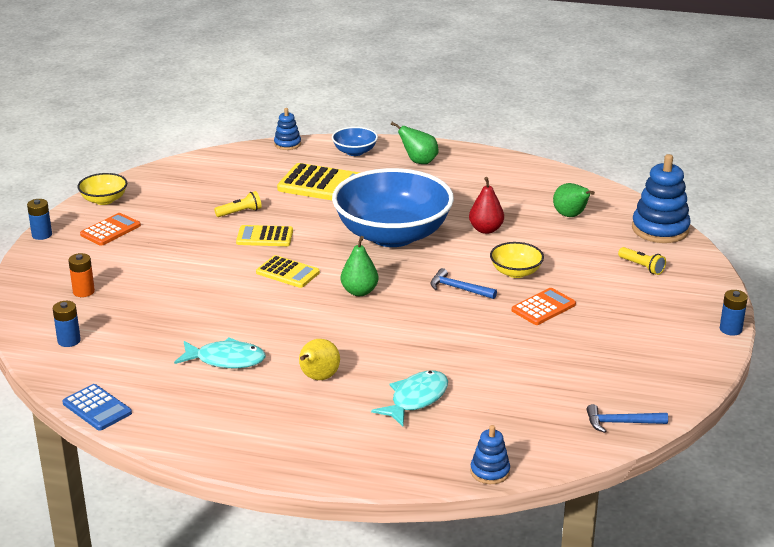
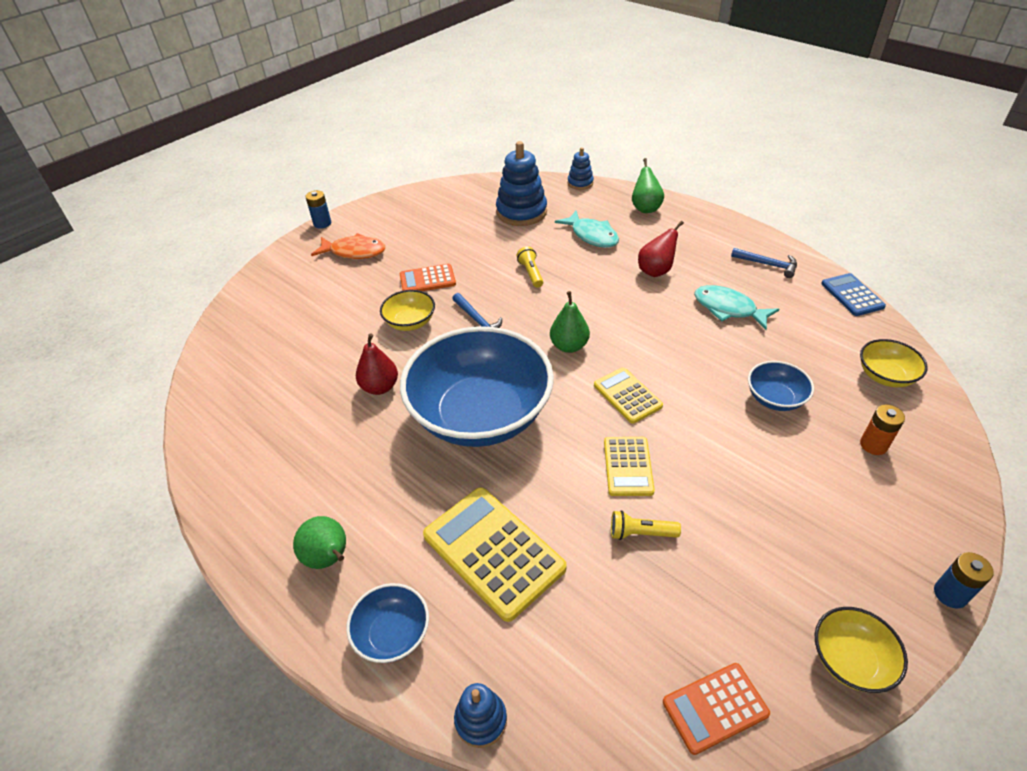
camera: 150 degrees left, 15 degrees up
blue battery [53,301,81,347] -> yellow bowl [860,339,928,387]
orange calculator [80,213,141,246] -> orange calculator moved to [663,663,770,755]
yellow calculator [236,225,293,246] -> yellow calculator turned 60 degrees clockwise [604,437,655,496]
yellow pear [299,339,340,380] -> red pear [638,221,684,277]
turquoise fish [371,370,448,427] -> turquoise fish turned 105 degrees counterclockwise [555,211,619,248]
green pear [553,183,595,217] -> green pear moved to [632,158,664,213]
blue hammer [586,404,668,433] -> blue hammer moved to [731,248,797,278]
yellow flashlight [618,247,666,275] -> yellow flashlight moved to [517,246,543,288]
blue stacking toy [632,154,690,243] -> blue stacking toy moved to [496,141,547,226]
none -> orange fish [311,233,385,259]
none -> blue bowl [748,361,814,411]

